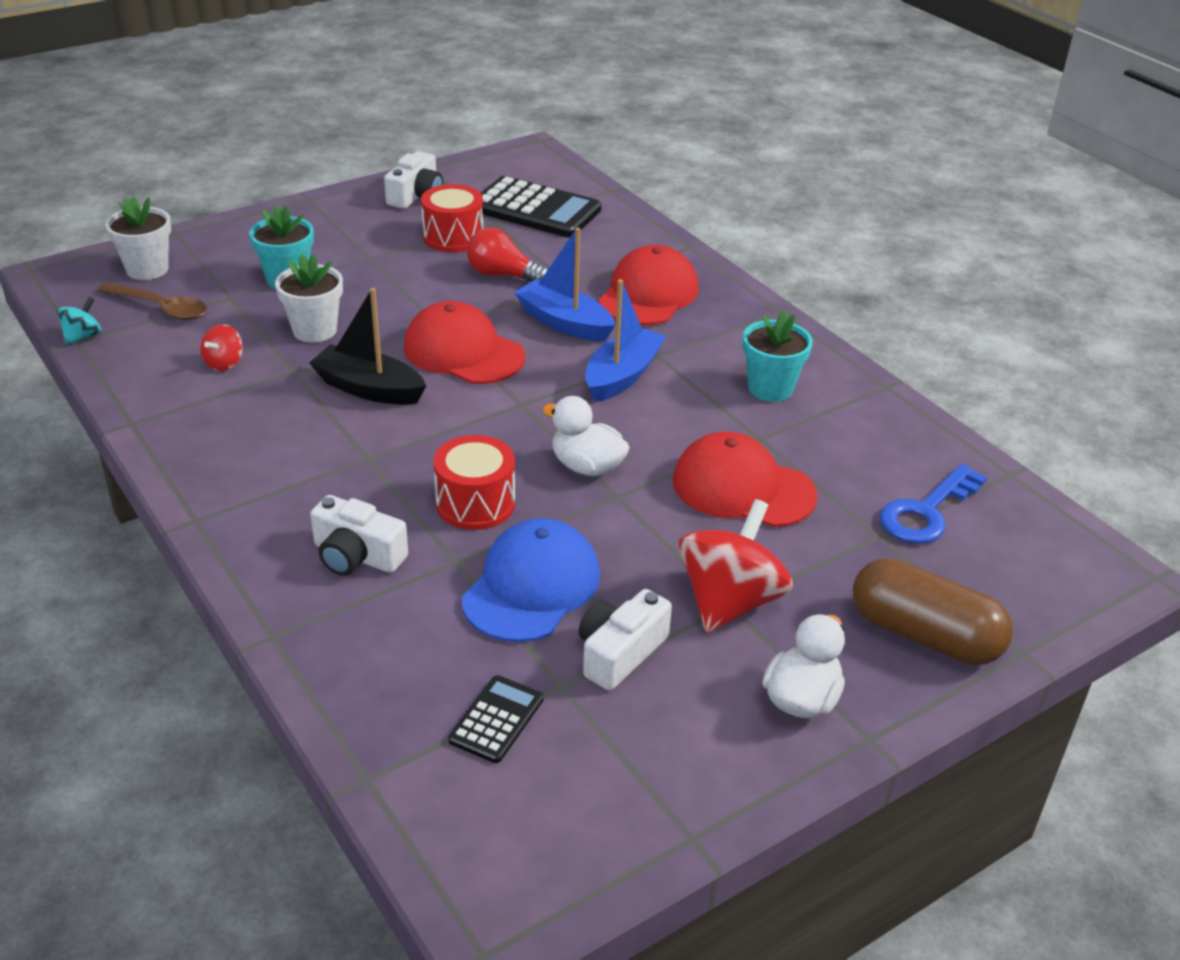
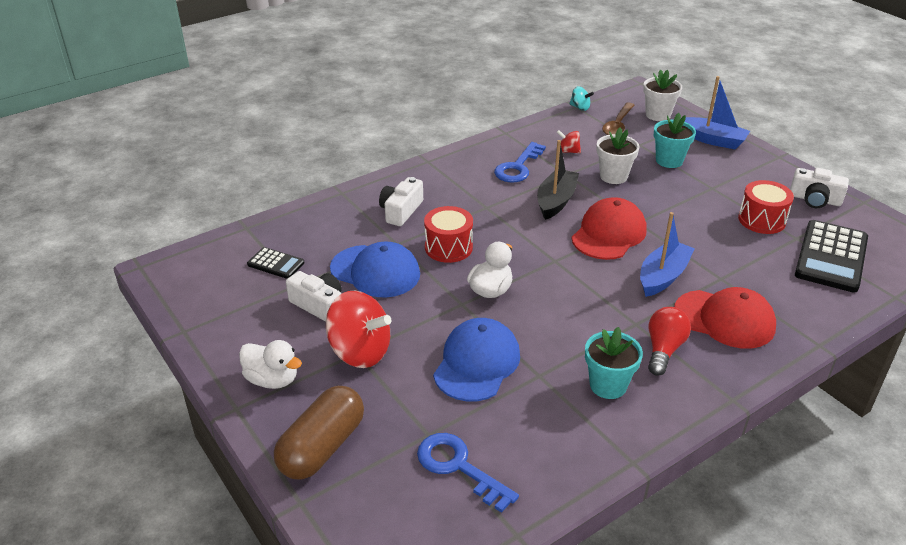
camera: 90 degrees right, 0 degrees up
red light bulb [467,227,548,282] -> red light bulb moved to [648,307,691,376]
blue boat [585,279,666,402] -> blue boat moved to [685,76,750,150]
red cap [673,432,818,527] -> blue cap [433,318,520,401]
none -> blue key [494,142,546,182]

